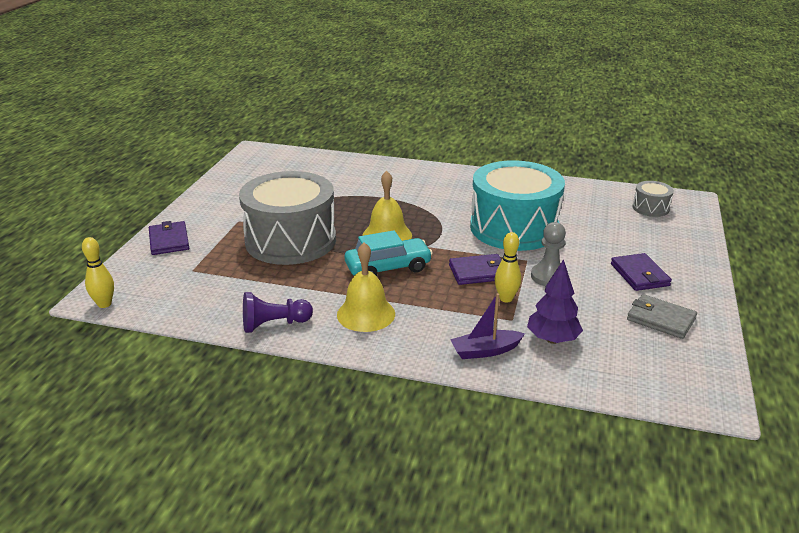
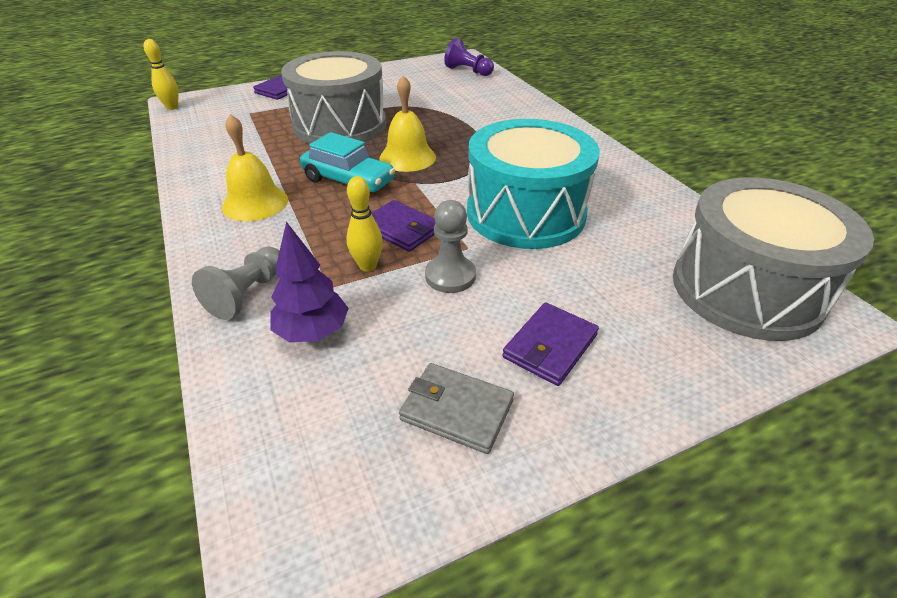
camera: 50 degrees right, 10 degrees up
purple pawn [243,292,313,333] -> purple pawn moved to [444,38,494,76]
purple boat [450,293,525,359] -> grey pawn [192,246,279,320]
grey wallet [627,294,697,339] -> grey wallet turned 60 degrees counterclockwise [399,363,514,454]
grey drum [633,181,674,217] -> grey drum [673,177,874,341], size x2.35

